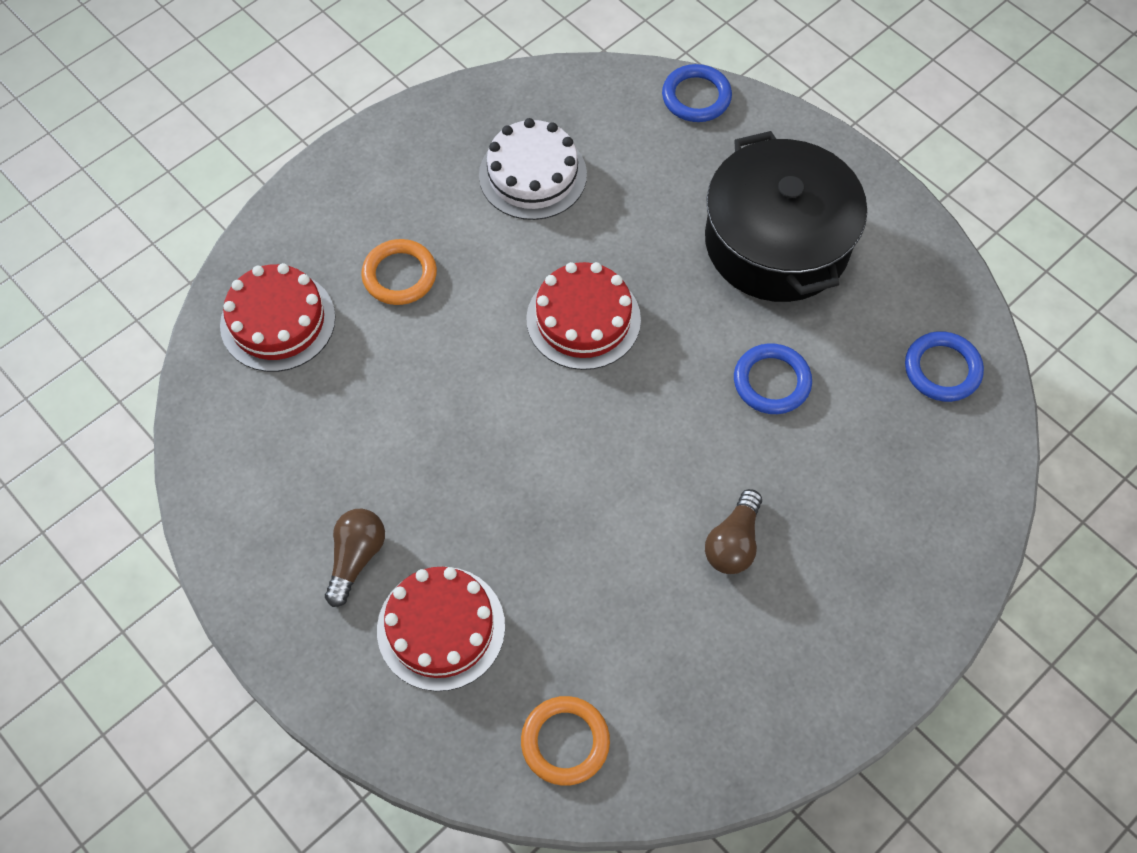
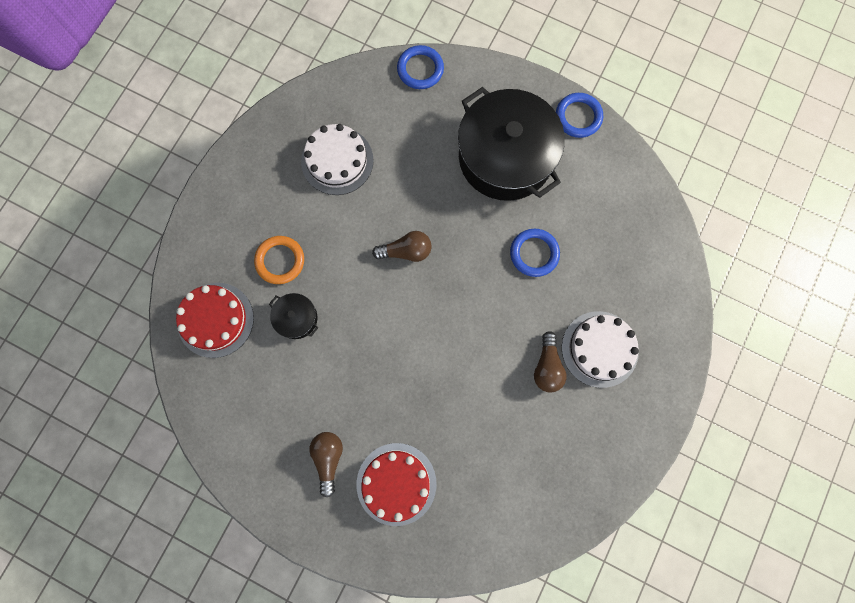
camera: 20 degrees left, 15 degrees up
orange ring [521,696,610,786] -> none
red cake [526,262,641,370] -> brown light bulb [372,231,432,262]
blue ring [905,331,984,402] -> blue ring moved to [556,93,603,138]
none -> black pot [269,293,318,339]
none -> white cake [562,311,639,388]

